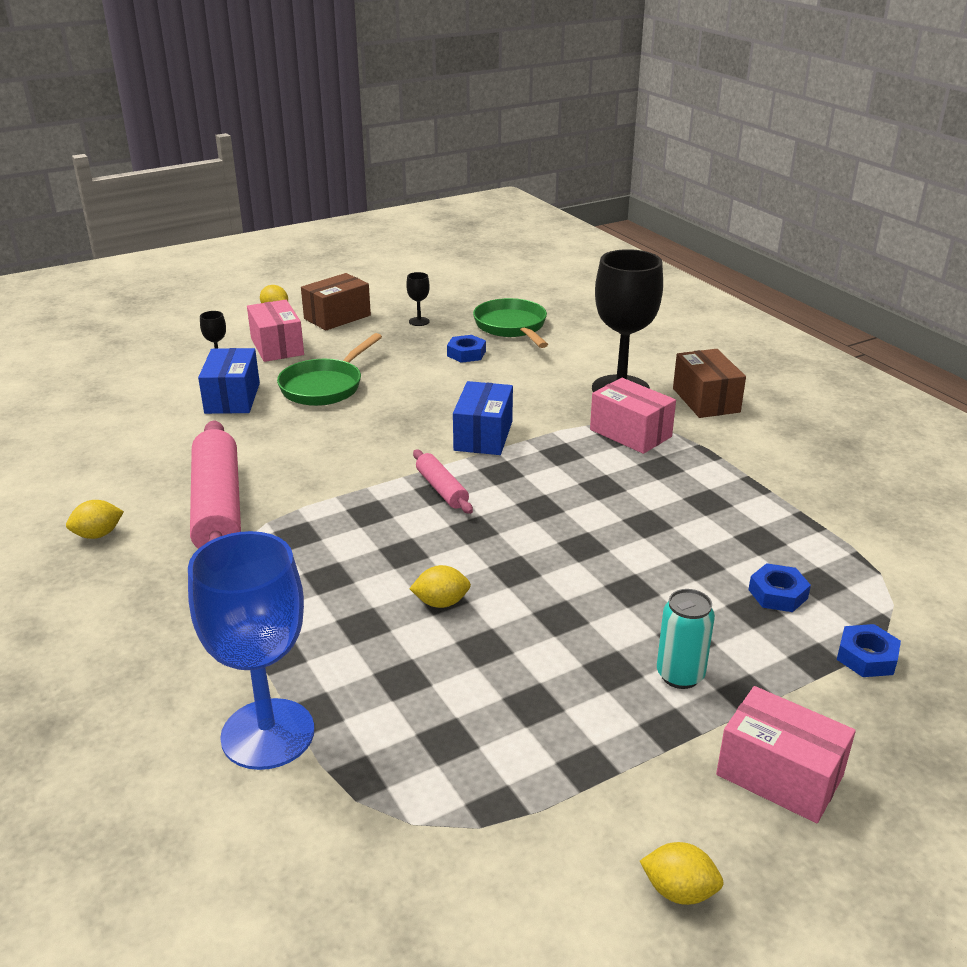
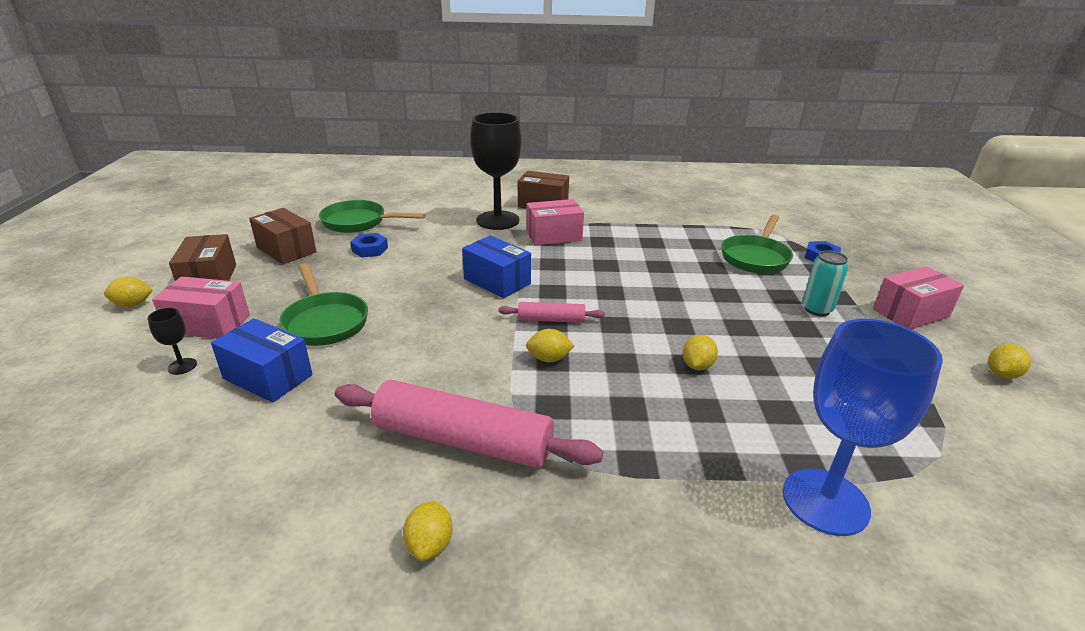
camera: 60 degrees left, 0 degrees up
black goblet [406,272,430,326] -> brown box [249,208,316,264]
blue nut [748,563,811,612] -> green pan [721,215,793,274]
none -> yellow lemon [526,329,574,362]

